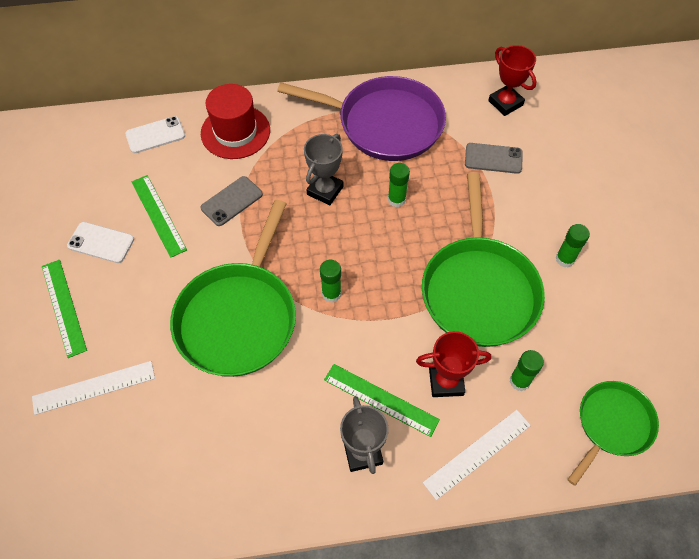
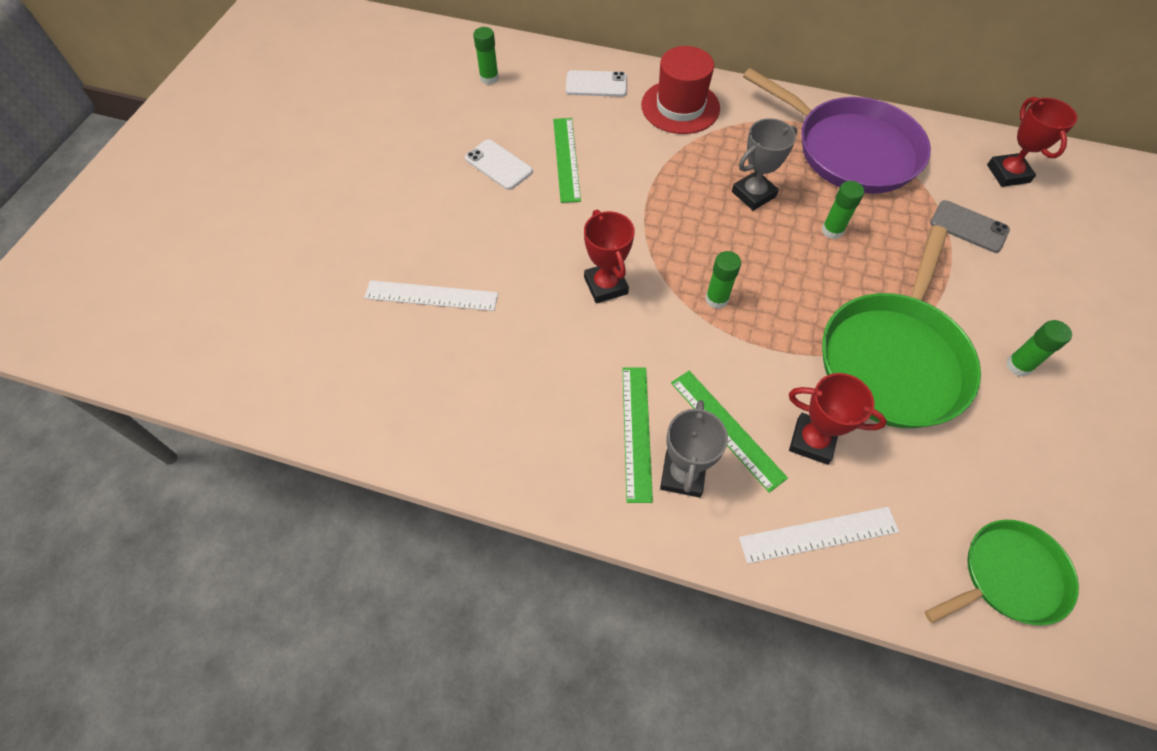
camera: 25 degrees right, 0 degrees up
green ruler [42,260,87,358] -> green ruler moved to [622,367,653,503]
green pan [170,200,296,377] -> red trophy [584,210,635,303]
grey phone [201,176,263,226] -> none
green glue stick [510,350,544,391] -> green glue stick moved to [473,27,499,85]

